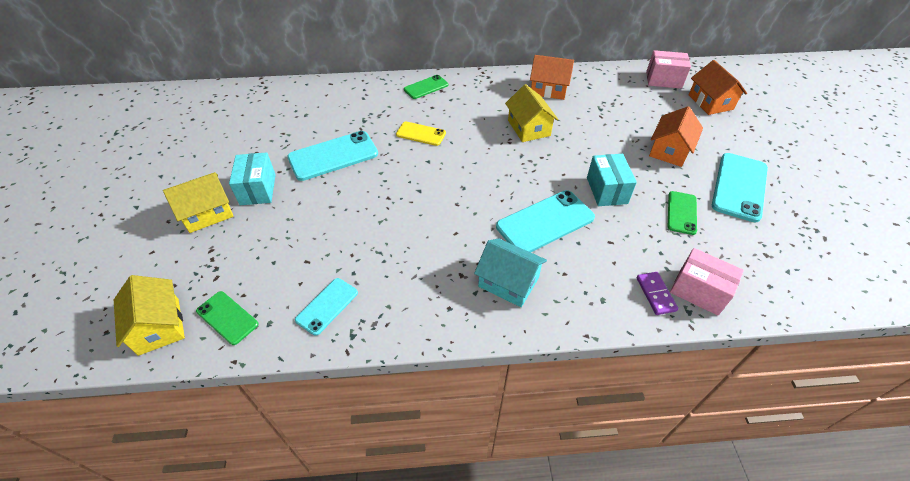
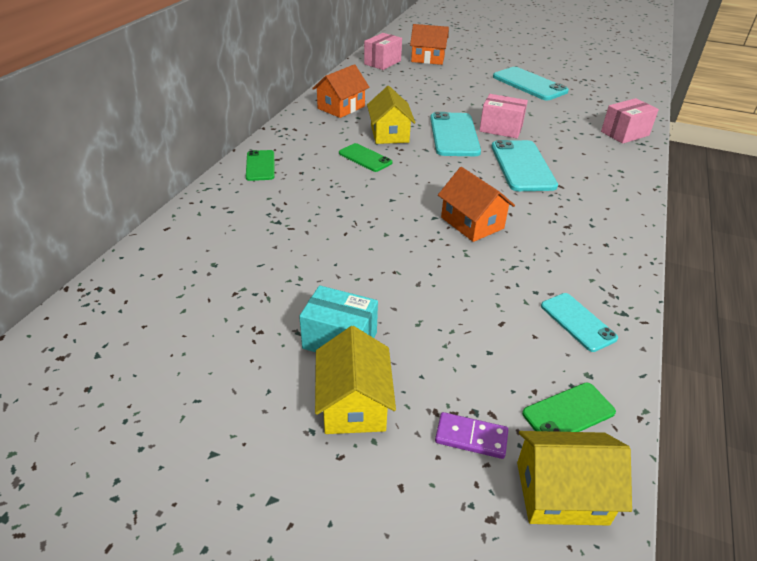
camera: 65 degrees left, 10 degrees down
turquoise phone [287,131,378,181] -> turquoise phone moved to [430,112,481,156]
yellow phone [396,122,446,146] -> none
turquoise house [474,238,547,307] -> none
yellow house [505,84,559,142] -> yellow house turned 75 degrees clockwise [367,86,416,144]
turquoise box [587,154,637,206] -> pink box [479,94,528,138]
purple domino [636,272,678,315] -> purple domino moved to [435,412,508,459]
orange house [649,106,703,167] -> orange house moved to [438,167,515,242]
green phone [668,191,697,235] -> green phone moved to [339,143,392,172]

